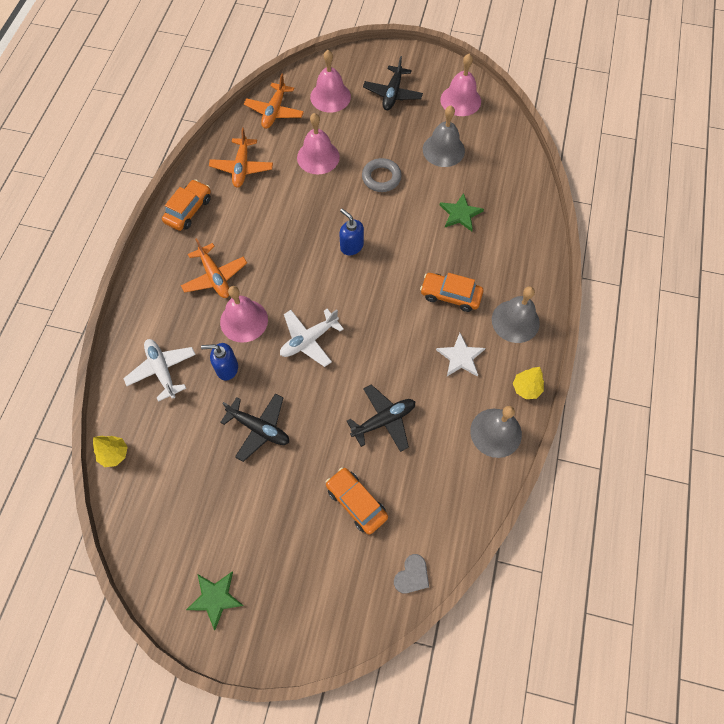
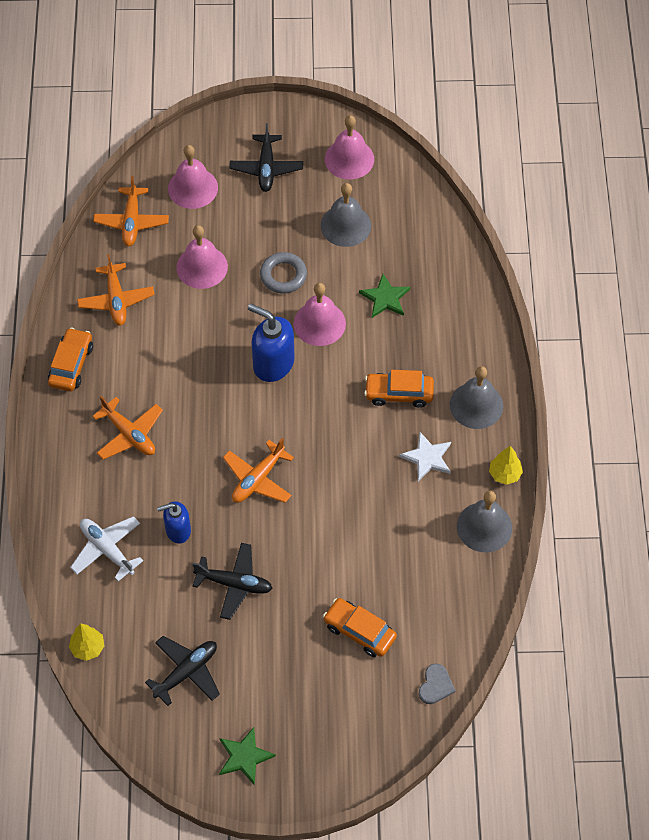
camera: 15 degrees left, 5 degrees down
pink bell [220,286,268,343] -> pink bell moved to [293,283,346,346]
white plane [280,309,344,367] -> orange plane [223,438,294,503]
blue soap dispenser [339,209,364,255] -> blue soap dispenser [248,303,295,382], size x1.60
black plane [347,384,416,452] -> black plane moved to [145,636,220,706]

